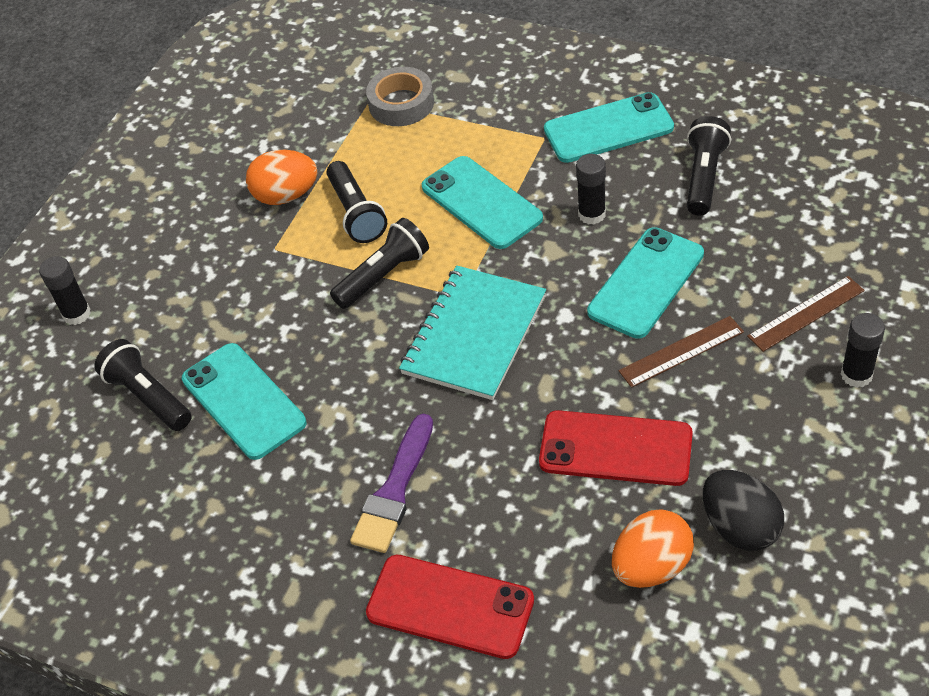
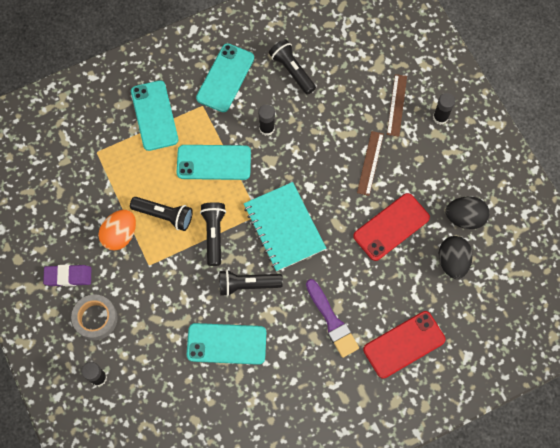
camera: 55 degrees left, 20 degrees up
black flashlight [94,339,192,431] -> black flashlight moved to [219,269,283,296]
grey tape [366,67,434,126] -> grey tape moved to [71,294,118,340]
turquoise phone [587,227,704,339] -> turquoise phone moved to [131,80,178,151]
orange egg [612,509,694,588] -> black egg [439,236,473,279]
none -> purple eraser [43,265,92,286]

